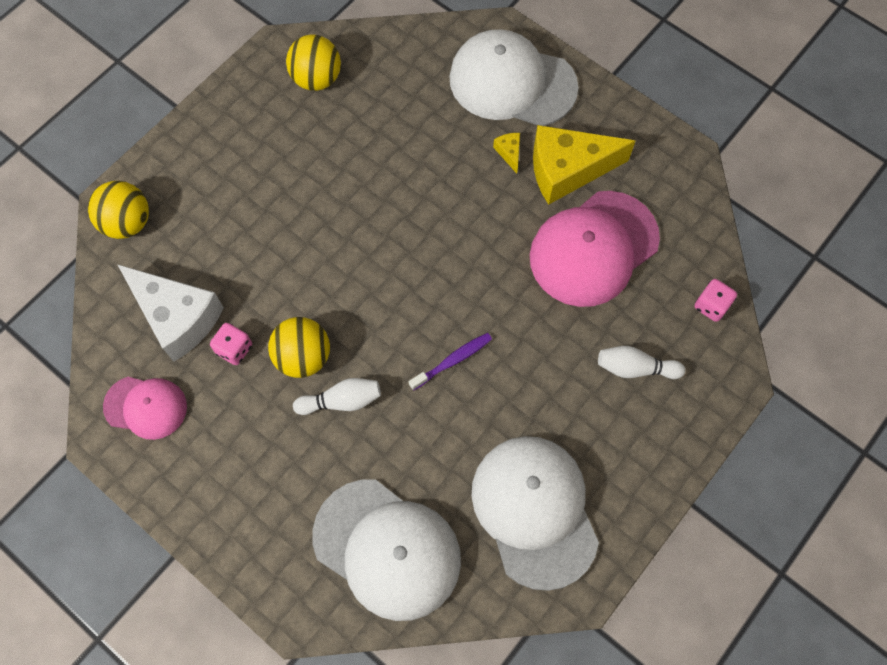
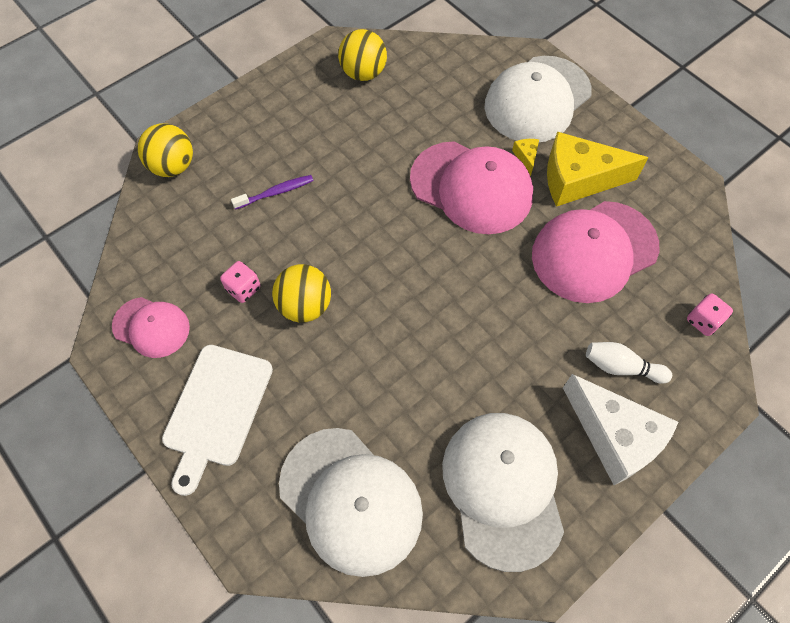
camera: 10 degrees right, 5 degrees down
white cheese [117,264,224,362] -> white cheese moved to [563,374,678,485]
white bowling pin [293,378,381,415] -> none
purple toothbrush [409,333,492,391] -> purple toothbrush moved to [231,175,314,210]
white cap [449,29,578,126] -> white cap turned 75 degrees counterclockwise [485,56,592,142]
none -> white cutting board [162,345,273,496]
none -> pink cap [410,141,533,234]

